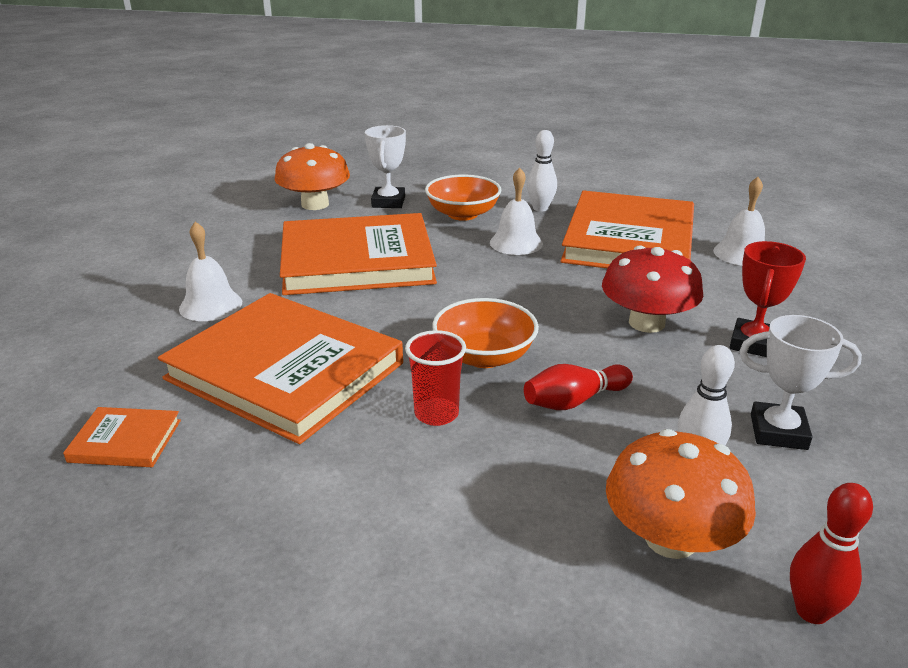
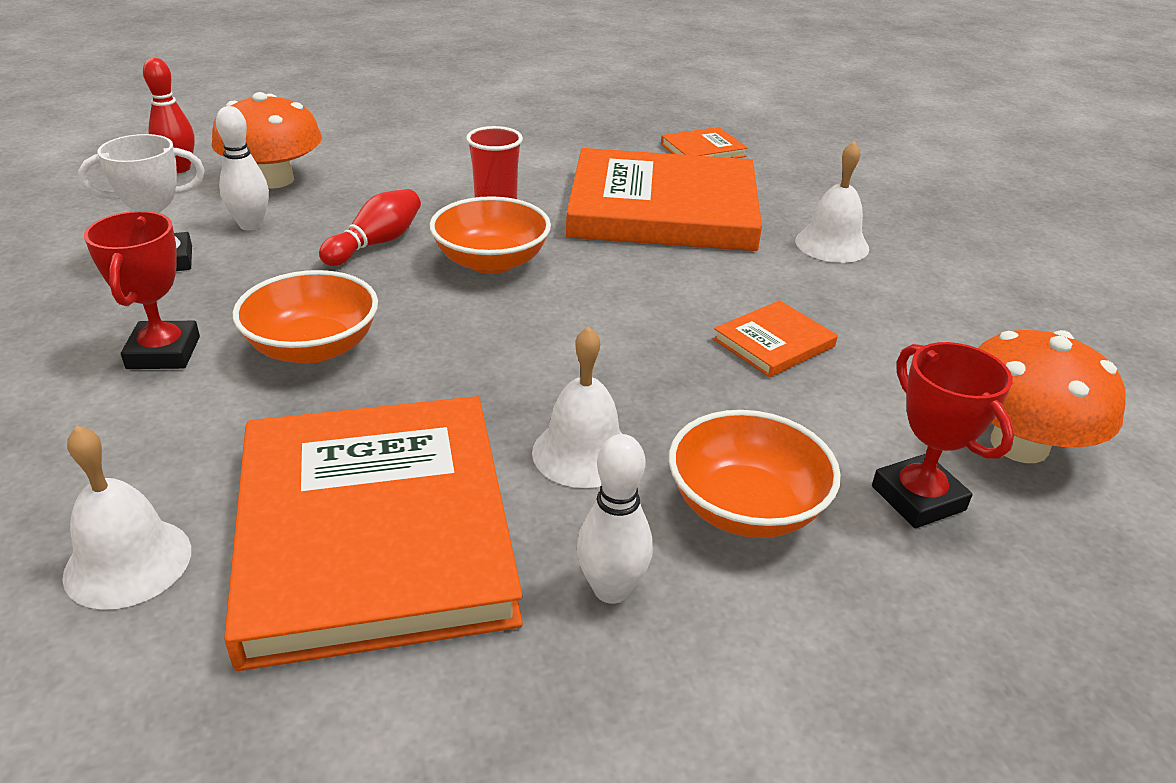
camera: 150 degrees right, 5 degrees up
orange book [280,213,437,295] -> orange book [713,300,838,377], size x0.42
white trophy [365,125,406,208] -> red trophy [872,342,1014,528]
red mushroom [602,245,703,333] -> orange bowl [233,270,378,364]

